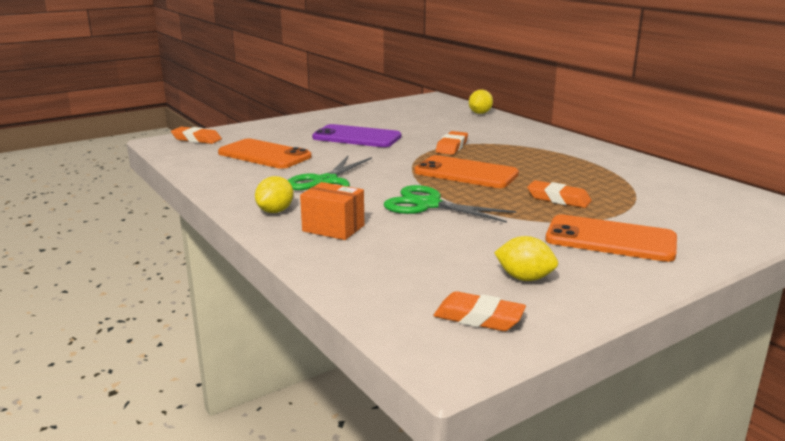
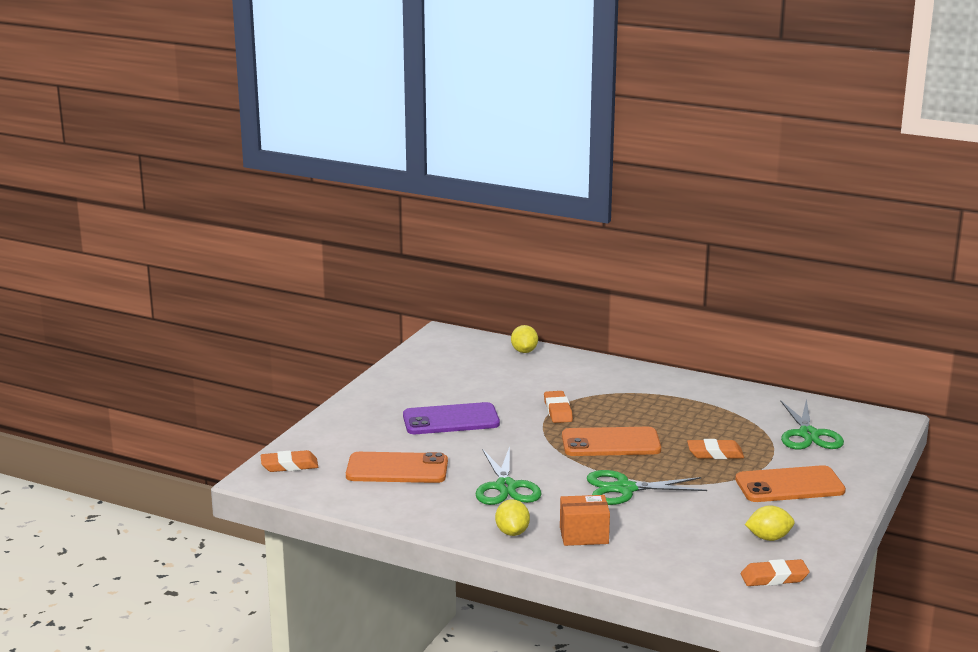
camera: 30 degrees left, 0 degrees up
none -> green scissors [780,399,844,450]

